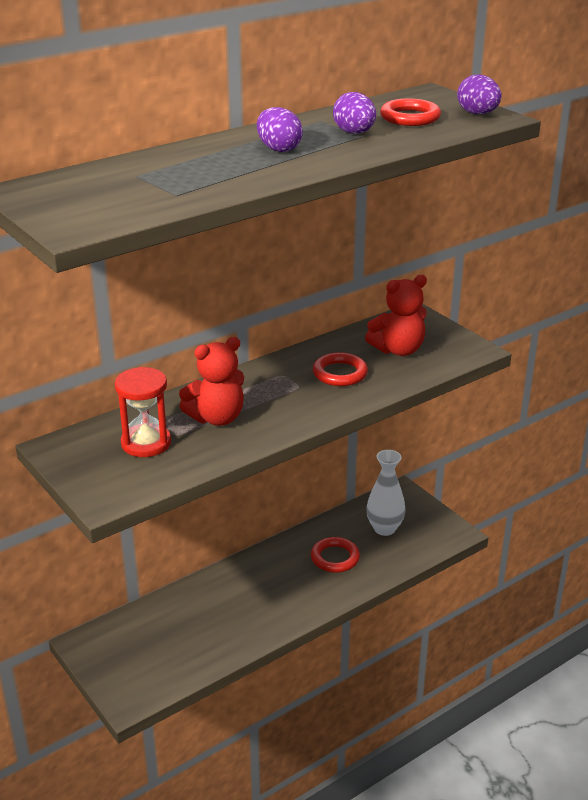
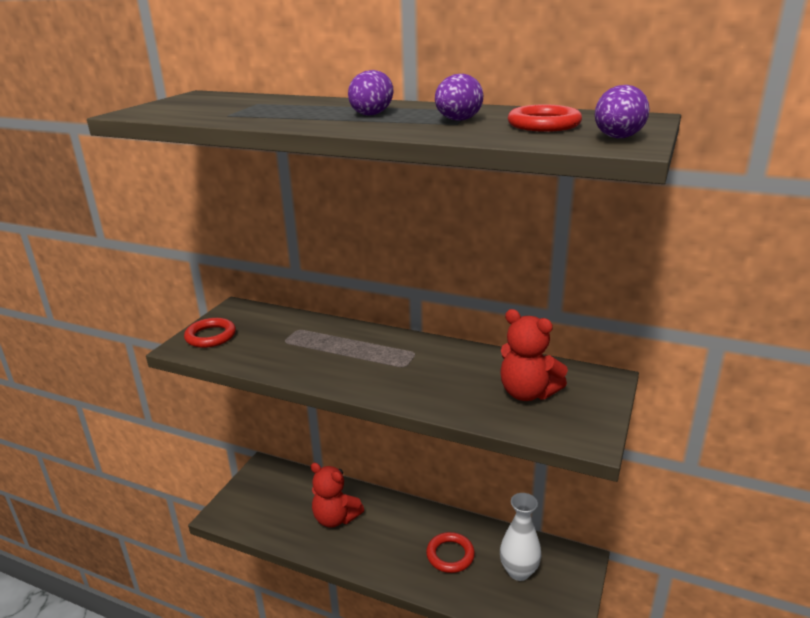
camera: 60 degrees right, 5 degrees down
red hourglass [115,367,171,457] -> none
red teddy bear [179,337,244,426] -> red teddy bear moved to [311,463,364,528]
red ring [313,352,368,386] -> red ring moved to [184,318,236,348]

